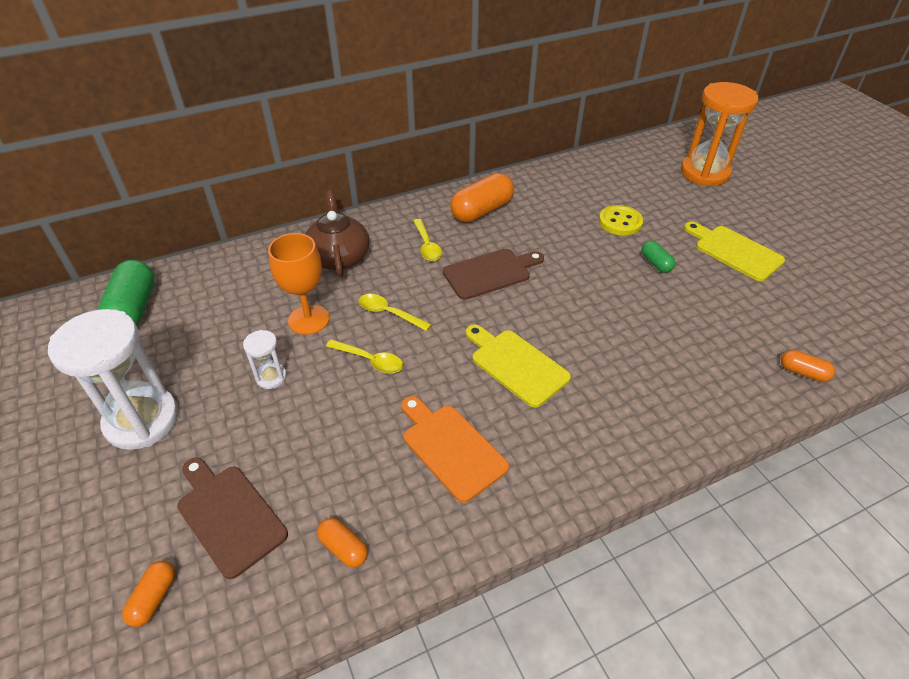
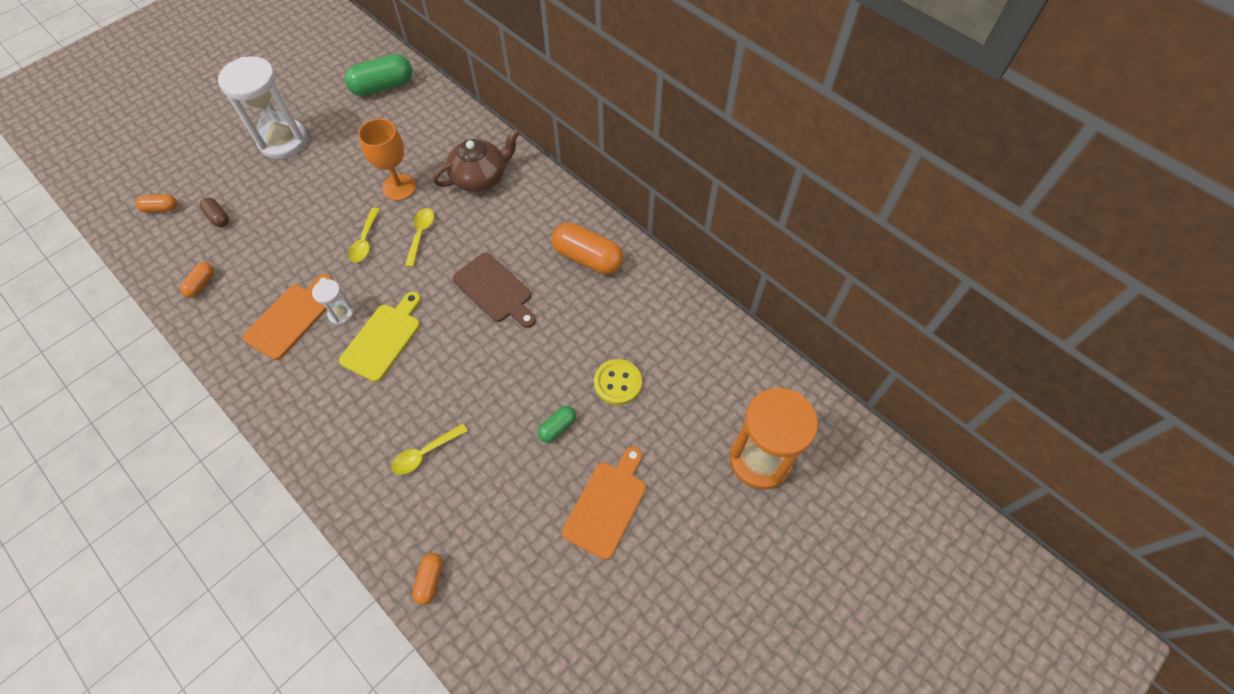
camera: 70 degrees right, 15 degrees up
brown cutting board [177,458,288,579] -> brown capsule [200,198,229,227]
white hourglass [243,330,287,389] -> white hourglass moved to [312,279,354,325]
yellow spoon [413,219,442,261] -> yellow spoon moved to [391,424,468,475]
yellow cutting board [684,222,785,281] -> orange cutting board [562,446,646,560]

